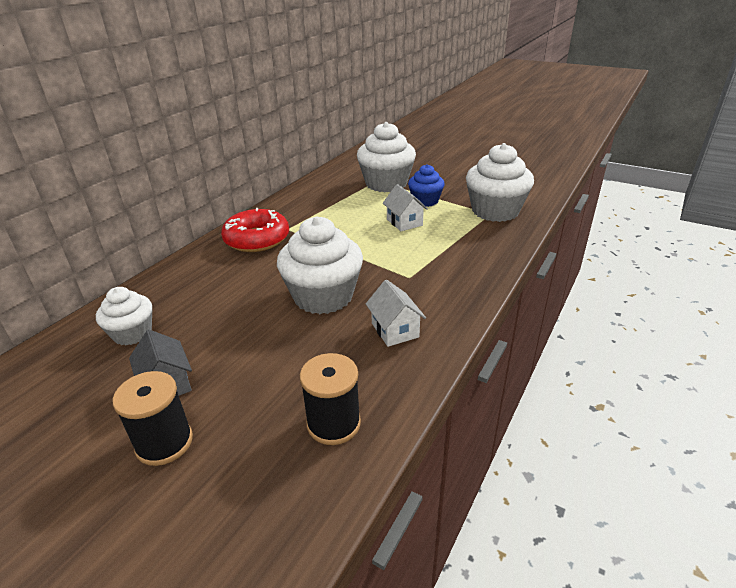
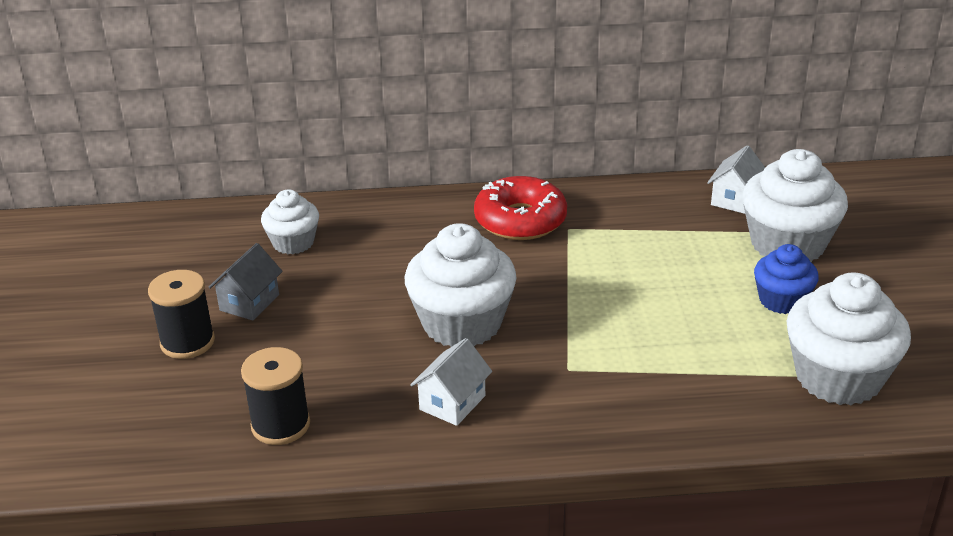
camera: 55 degrees right, 0 degrees up
white house [383,184,428,231] -> white house moved to [707,145,765,214]

